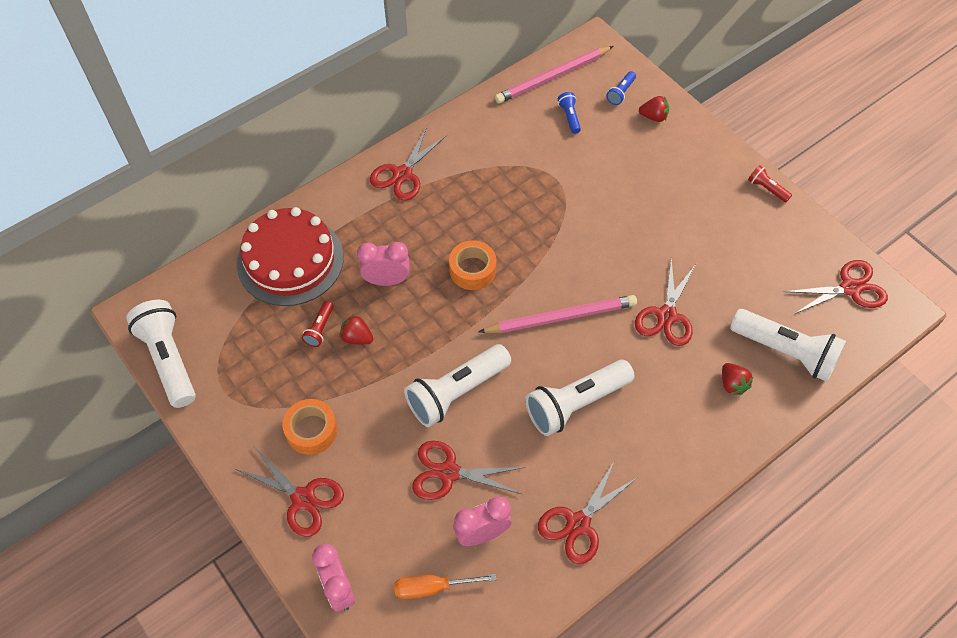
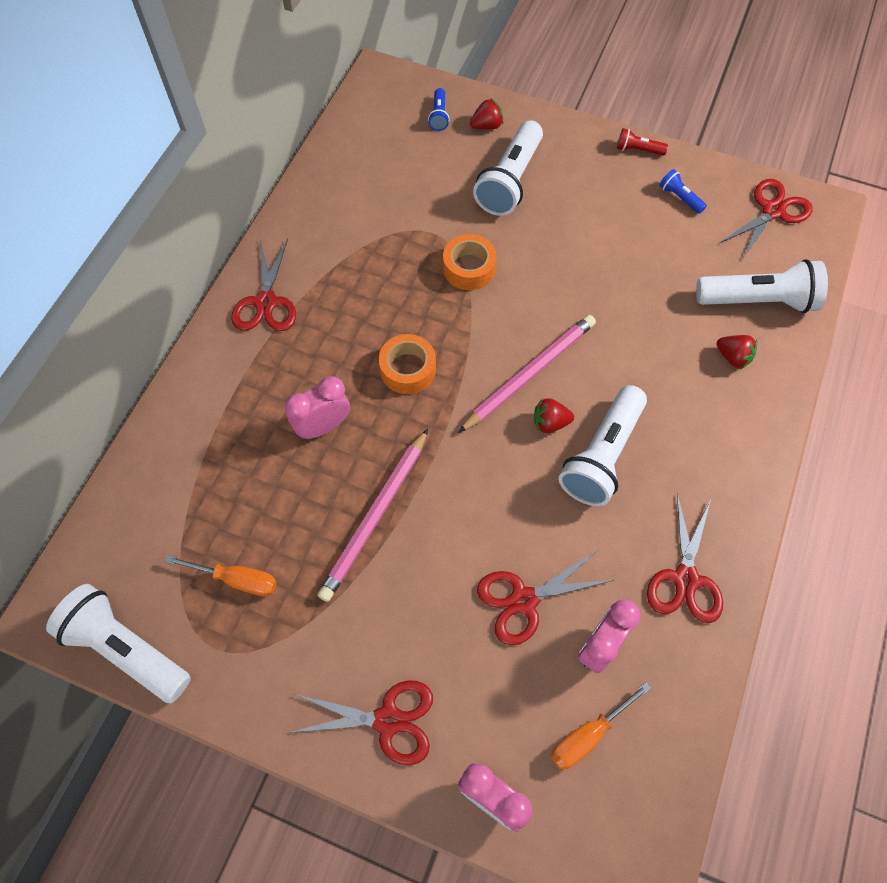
camera: 30 degrees left, 5 degrees up
red cake [237,207,344,306] -> none
orange tape [283,399,337,455] -> orange tape moved to [443,234,497,290]
red flashlight [302,301,334,347] -> none
red strawberry [340,314,374,345] -> red strawberry moved to [534,398,574,433]
white flashlight [404,344,511,427] -> white flashlight moved to [473,120,543,216]
pink pencil [495,46,613,103] -> pink pencil moved to [318,429,428,602]
blue flashlight [558,92,581,134] -> blue flashlight moved to [659,169,707,214]
red scissors [635,259,696,346] -> none
none -> orange screwdriver [165,555,277,596]

